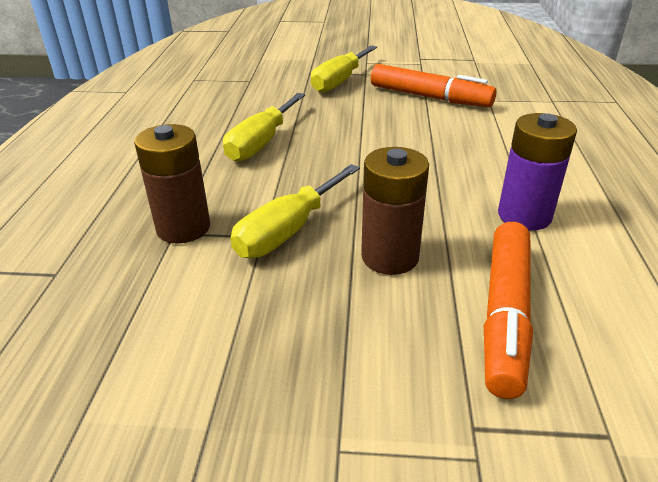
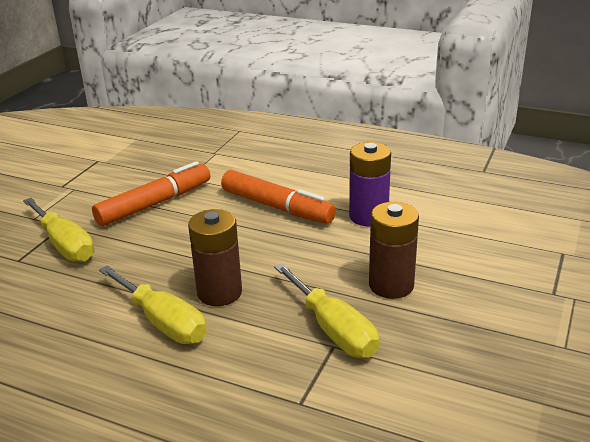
camera: 70 degrees left, 5 degrees down
brown battery [134,124,210,244] -> brown battery moved to [188,209,242,306]
orange marker [484,222,533,399] -> orange marker moved to [221,170,336,224]

